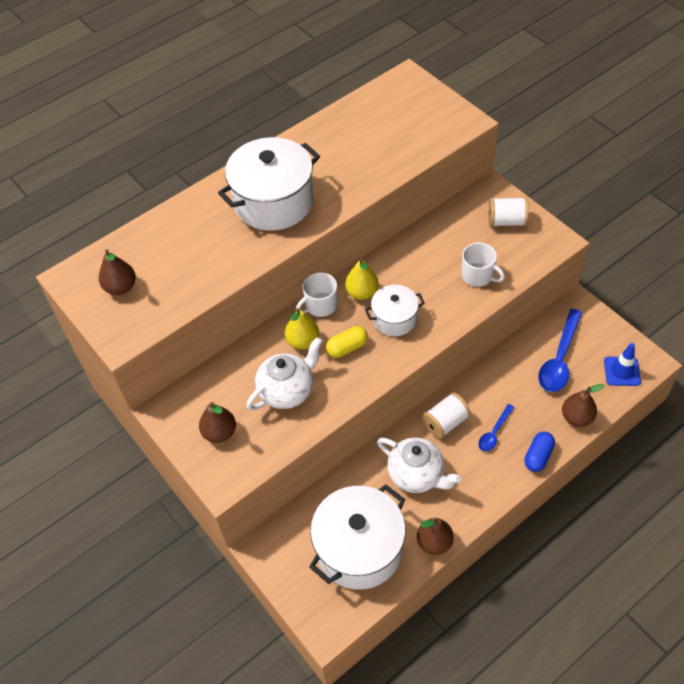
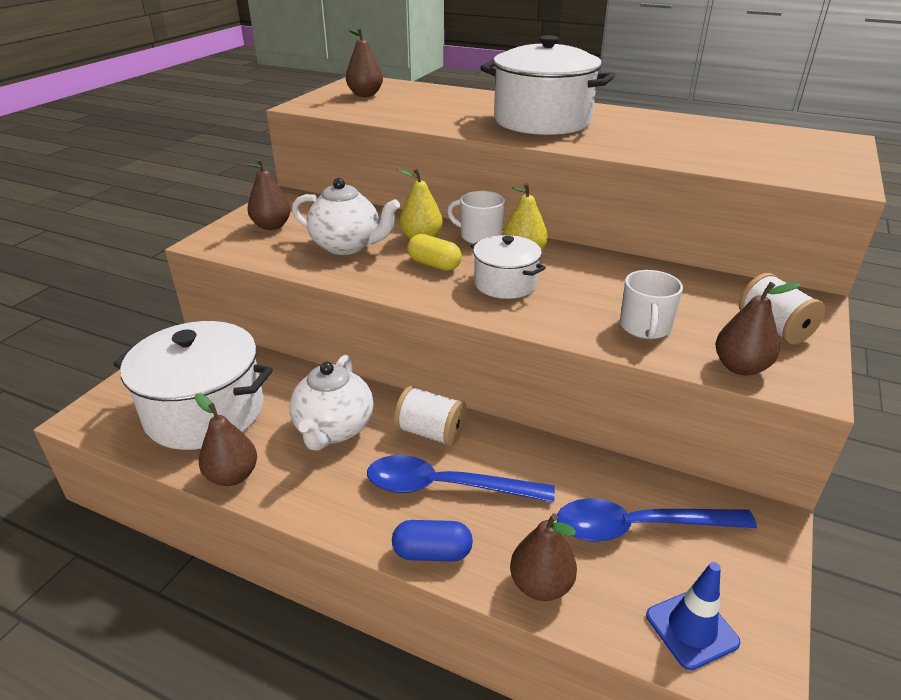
camera: 60 degrees right, 20 degrees down
blue spoon [479,404,515,451] -> blue spoon [367,455,555,503], size x1.82
none -> brown pear [715,282,800,375]

